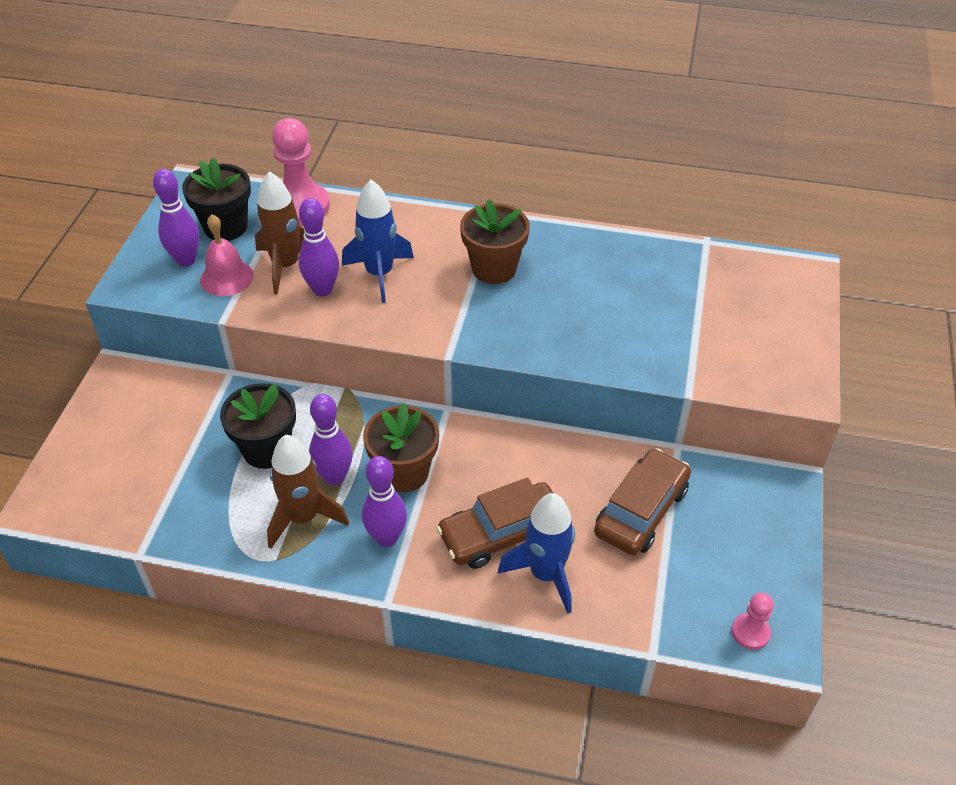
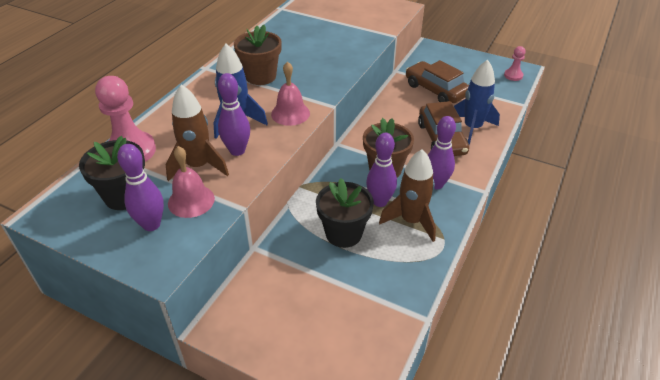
camera: 75 degrees left, 5 degrees down
none -> pink bell [271,61,310,126]

